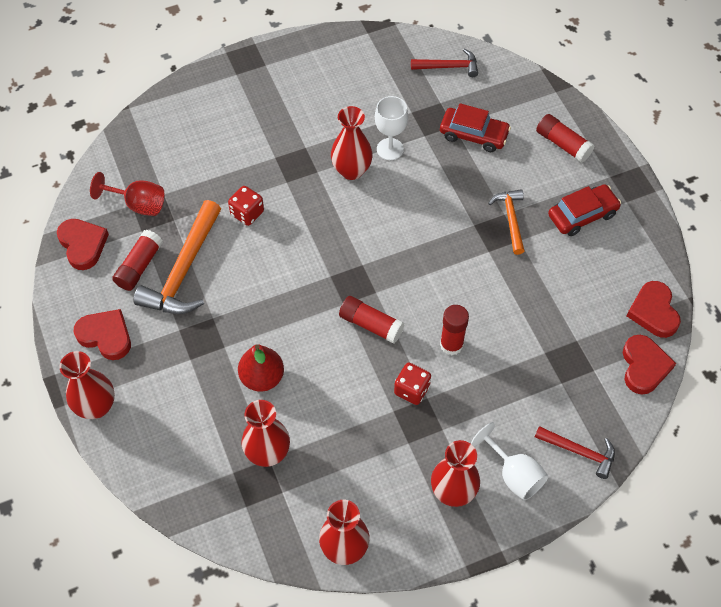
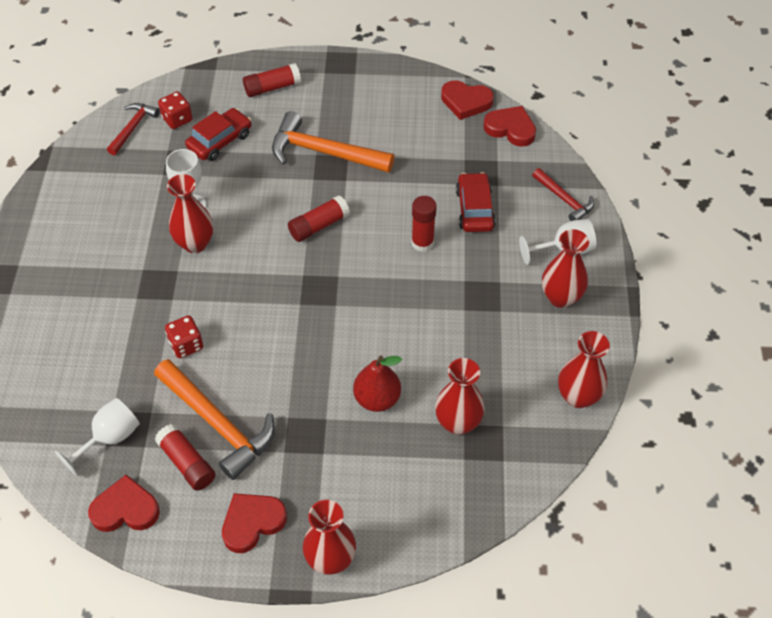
camera: 65 degrees left, 5 degrees down
red goblet [90,172,164,216] -> white goblet [55,398,140,477]
red glue stick [339,296,404,344] -> red glue stick moved to [288,195,350,242]
red dice [394,363,431,405] -> red dice moved to [158,91,192,129]
orange hammer [488,189,524,255] -> orange hammer [272,111,394,173], size x1.77
red hammer [535,426,615,479] -> red hammer turned 90 degrees clockwise [532,168,594,221]
red car [548,184,621,236] -> red car moved to [456,172,496,232]

